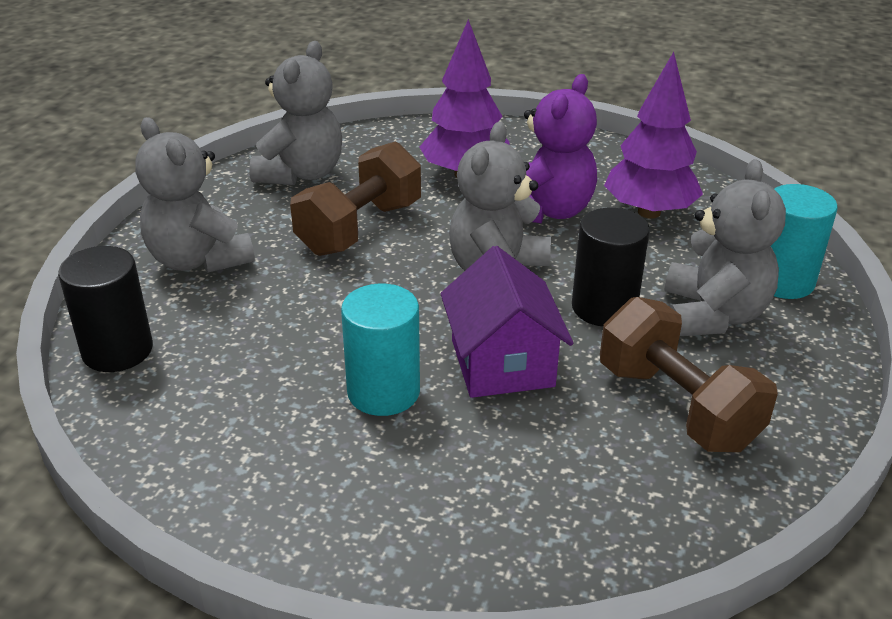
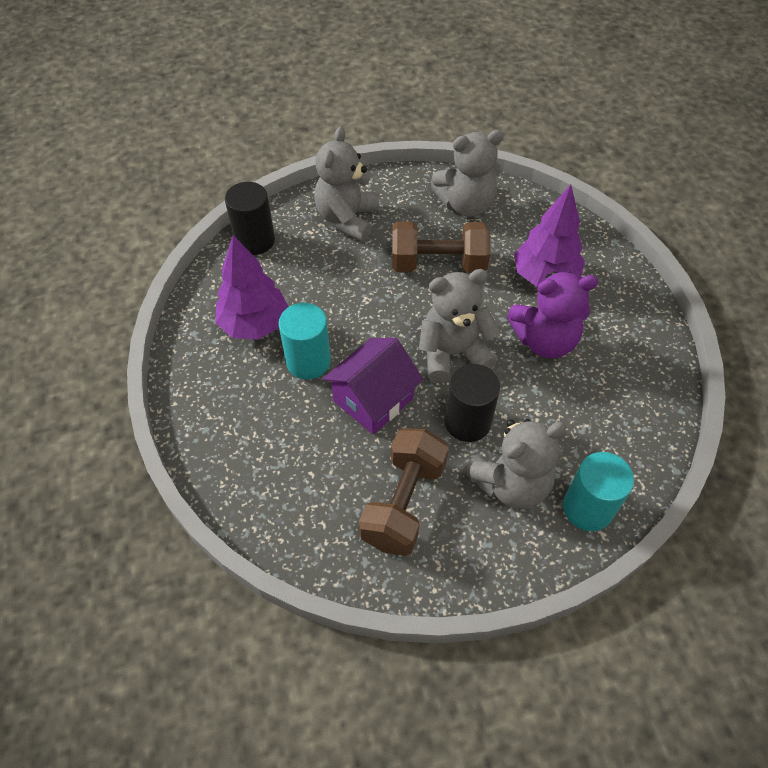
camera: 55 degrees right, 20 degrees up
purple tree [604,52,703,219] -> purple tree moved to [216,235,289,340]

